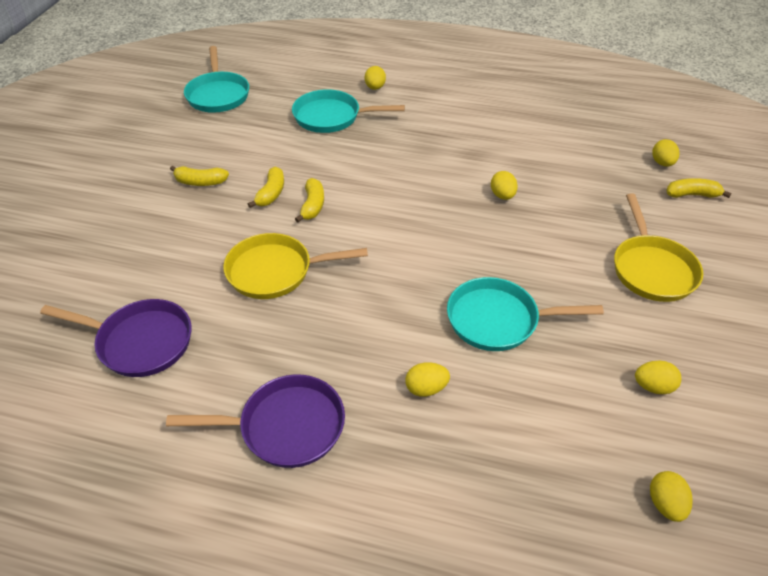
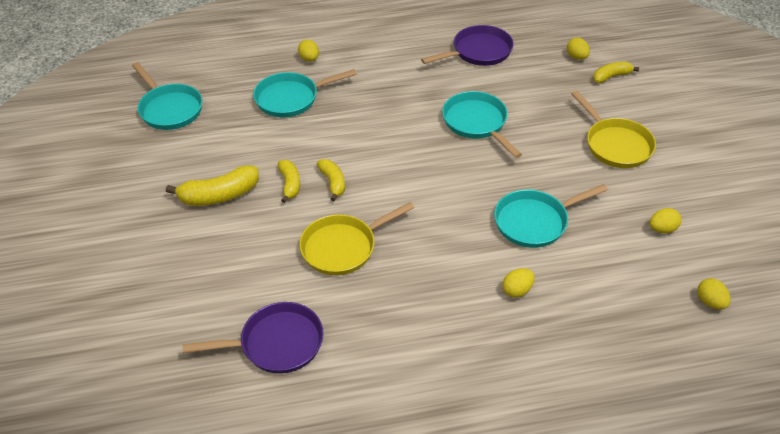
camera: 25 degrees left, 0 degrees up
purple pan [166,374,345,468] -> purple pan moved to [421,25,514,66]
yellow banana [170,166,229,186] -> yellow banana [166,165,259,206], size x1.62
yellow egg [491,171,518,200] -> turquoise pan [442,91,522,158]

